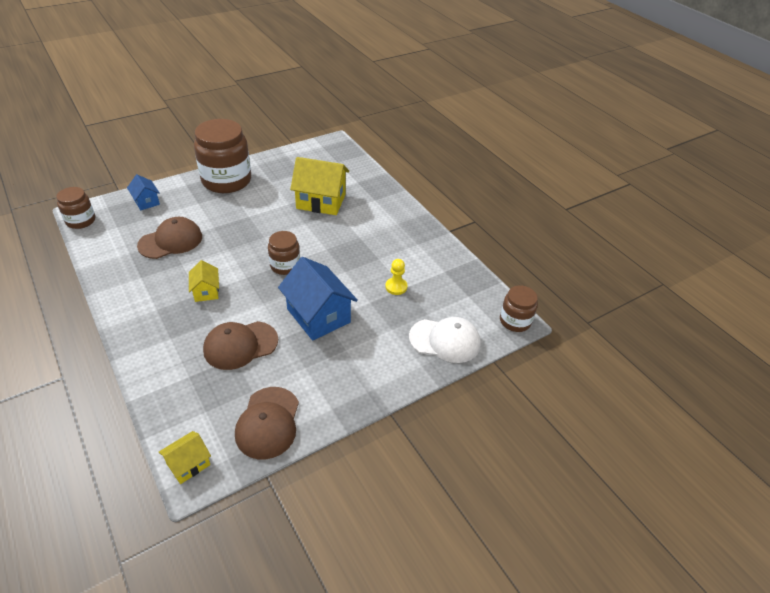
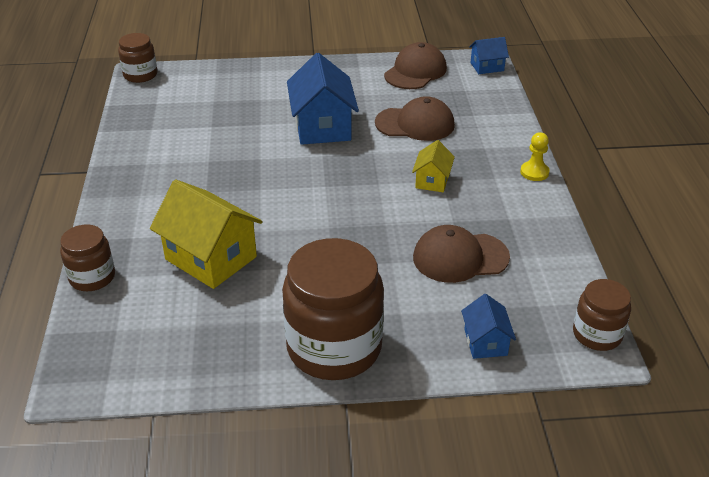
camera: 150 degrees left, 5 degrees down
yellow house [159,431,211,484] -> blue house [469,37,509,74]
brown jar [268,231,300,275] -> brown jar moved to [60,224,115,291]
yellow pawn [385,259,407,295] -> yellow pawn moved to [520,132,550,181]
white cap [409,317,481,363] -> none

